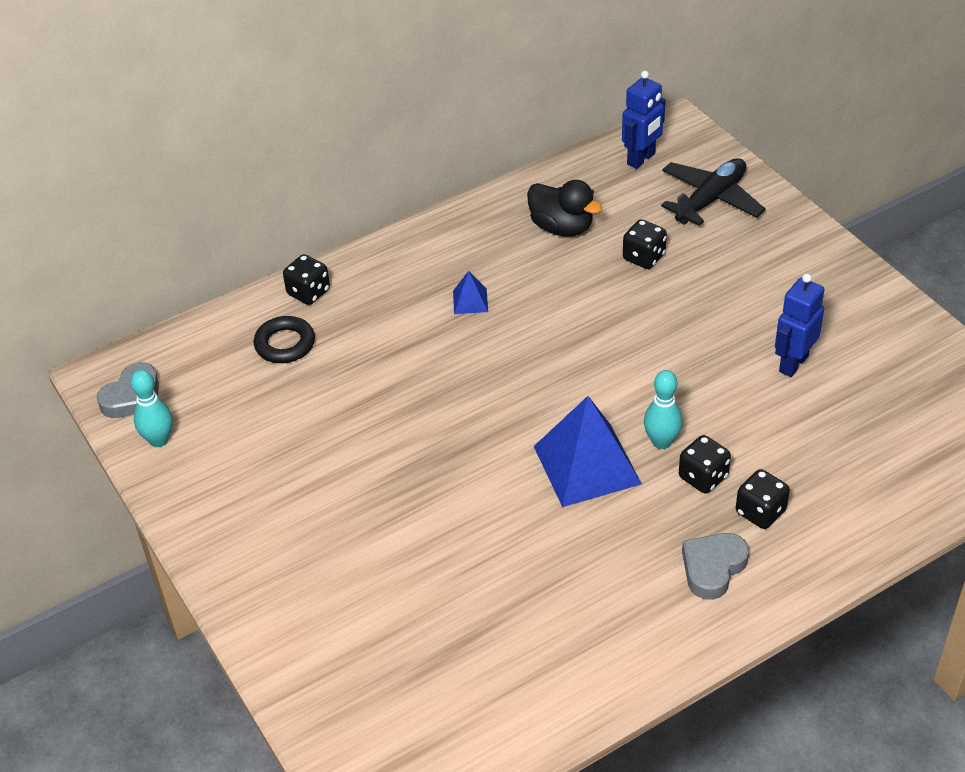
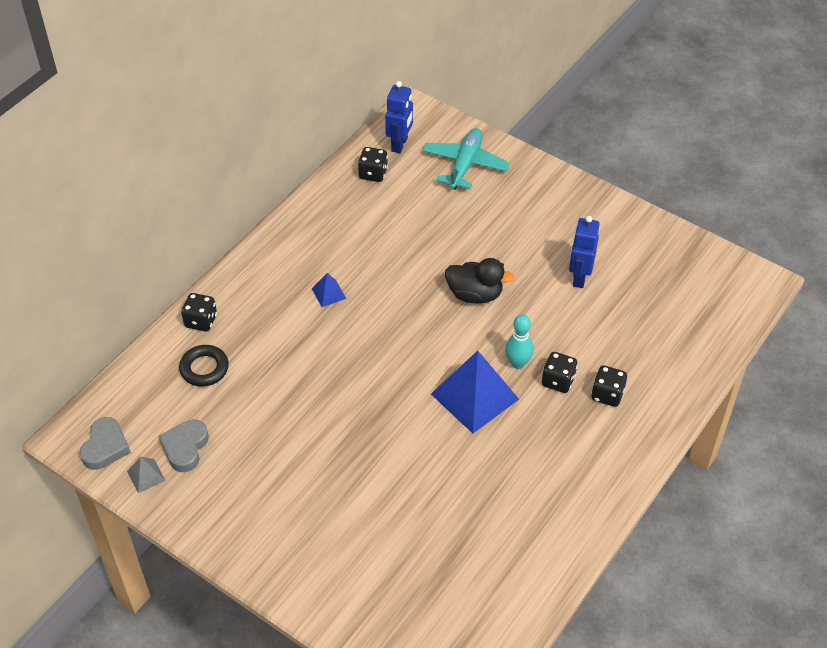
camera: 25 degrees left, 5 degrees up
turquoise bowling pin [130,370,173,447] -> grey pyramid [127,457,166,493]
black duck [527,180,602,237] -> black duck moved to [445,258,515,304]
black dice [623,219,667,269] -> black dice moved to [358,147,388,182]
black plane [661,158,766,226] -> turquoise plane [422,128,510,190]
grey heart [682,533,749,600] -> grey heart moved to [159,420,209,472]

